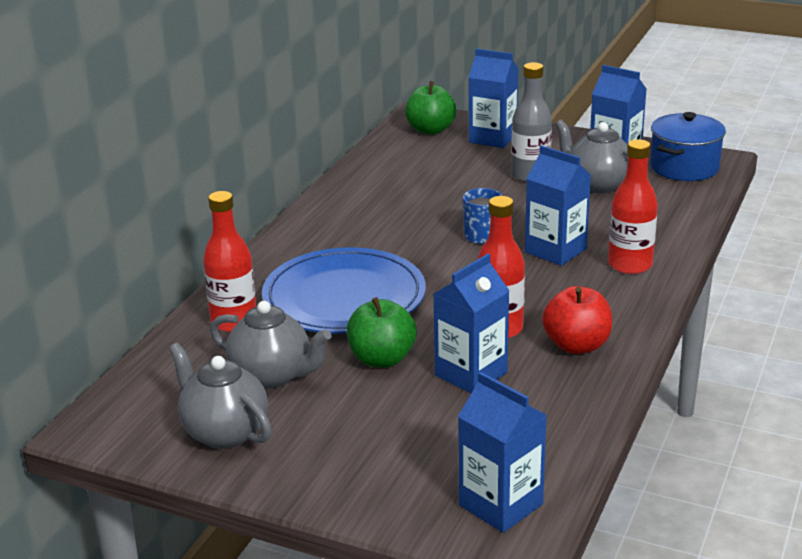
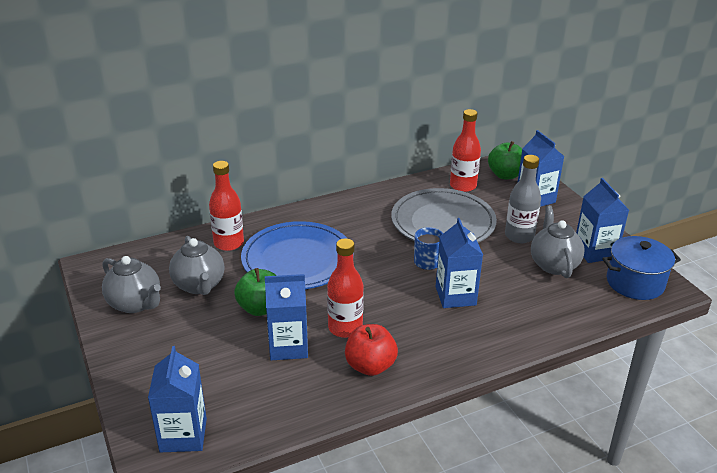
camera: 40 degrees right, 5 degrees up
grey teapot [169,343,271,449] -> grey teapot turned 135 degrees clockwise [102,256,161,313]
red bottle [608,139,658,274] -> red bottle moved to [450,109,481,192]
none -> grey plate [391,188,497,243]

